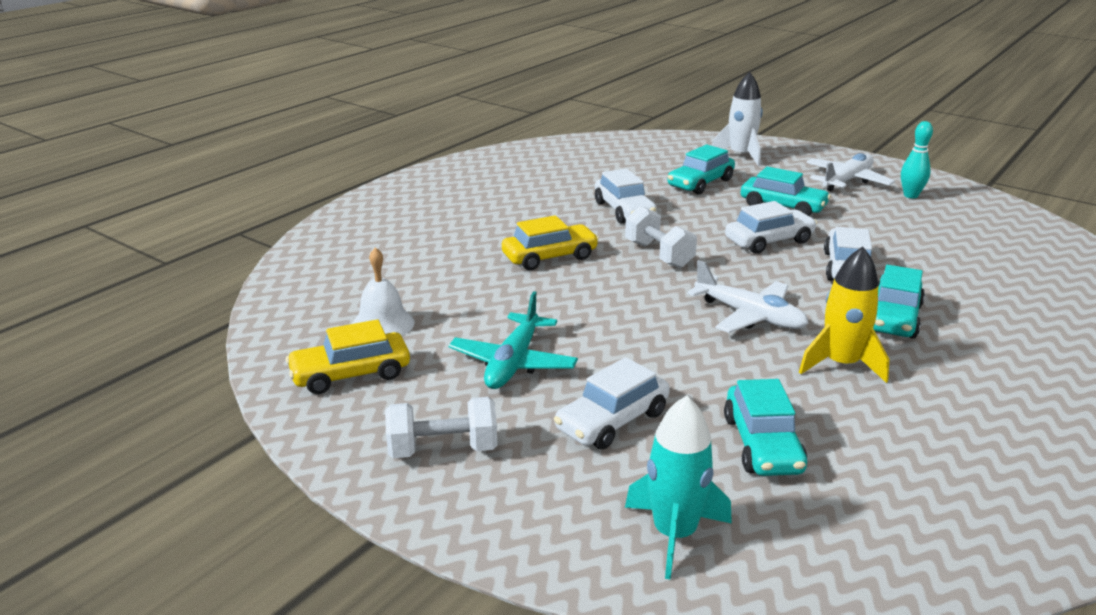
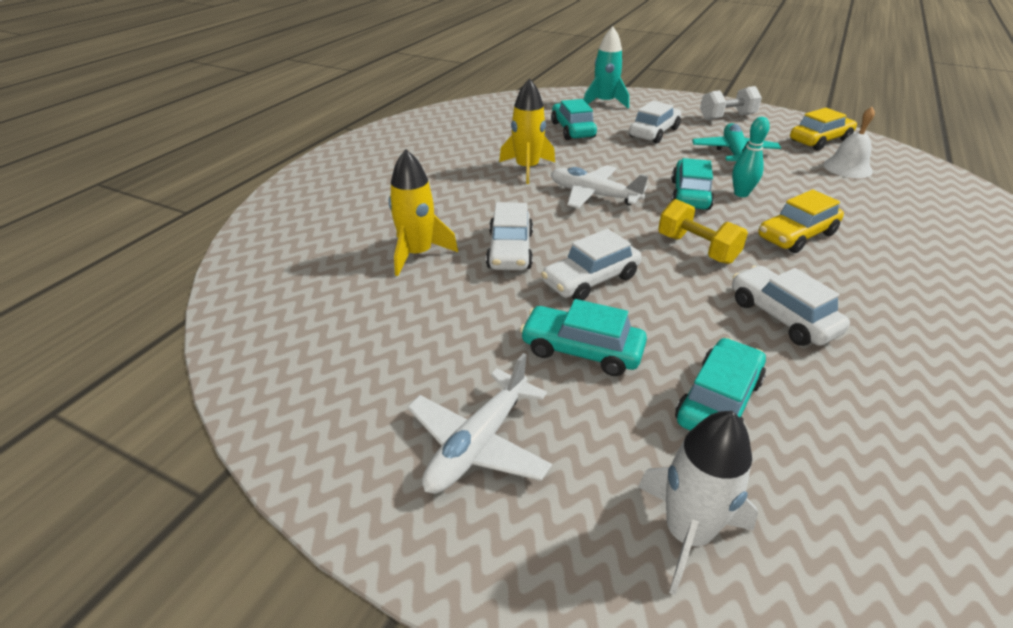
camera: 170 degrees right, 10 degrees up
white dumbbell [625,206,697,268] -> yellow dumbbell [658,199,748,264]
turquoise car [873,265,925,338] -> turquoise car moved to [671,158,714,210]
turquoise bowling pin [901,121,933,198] -> turquoise bowling pin moved to [732,117,770,197]
none -> yellow rocket [389,149,458,276]

